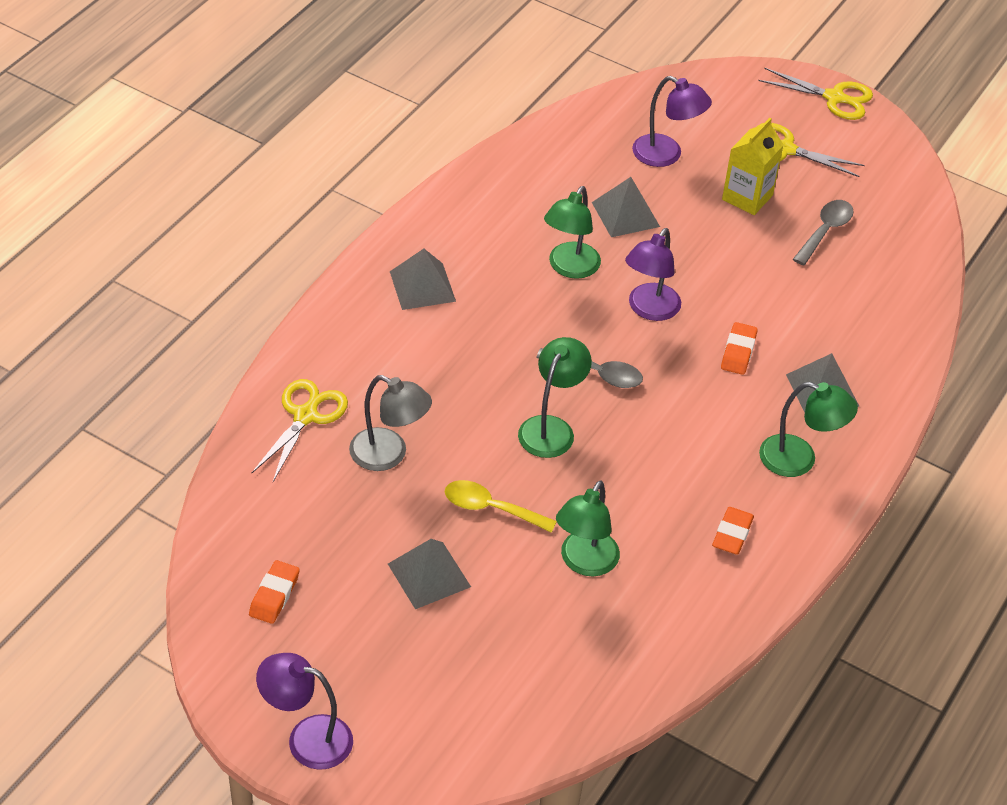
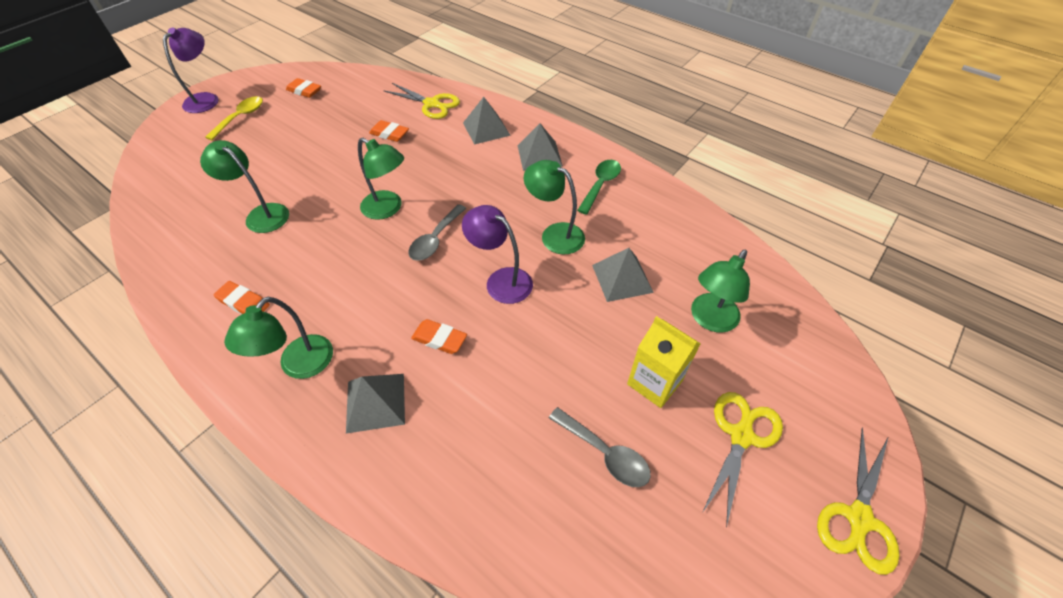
camera: 100 degrees right, 5 degrees up
grey lamp [349,375,432,471] -> orange eraser [369,120,409,142]
grey pyramid [388,539,471,609] -> grey pyramid moved to [463,97,511,145]
yellow spoon [445,480,557,533] -> yellow spoon moved to [205,96,263,140]
purple lamp [632,76,712,167] -> green lamp [691,250,750,332]
none -> green spoon [577,160,621,215]

